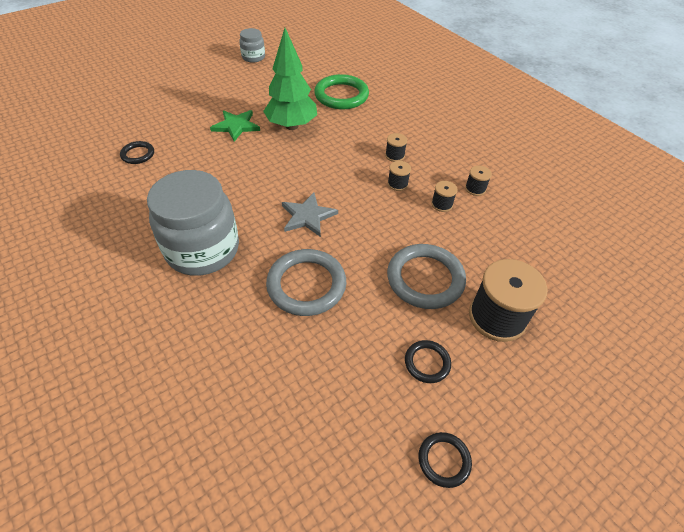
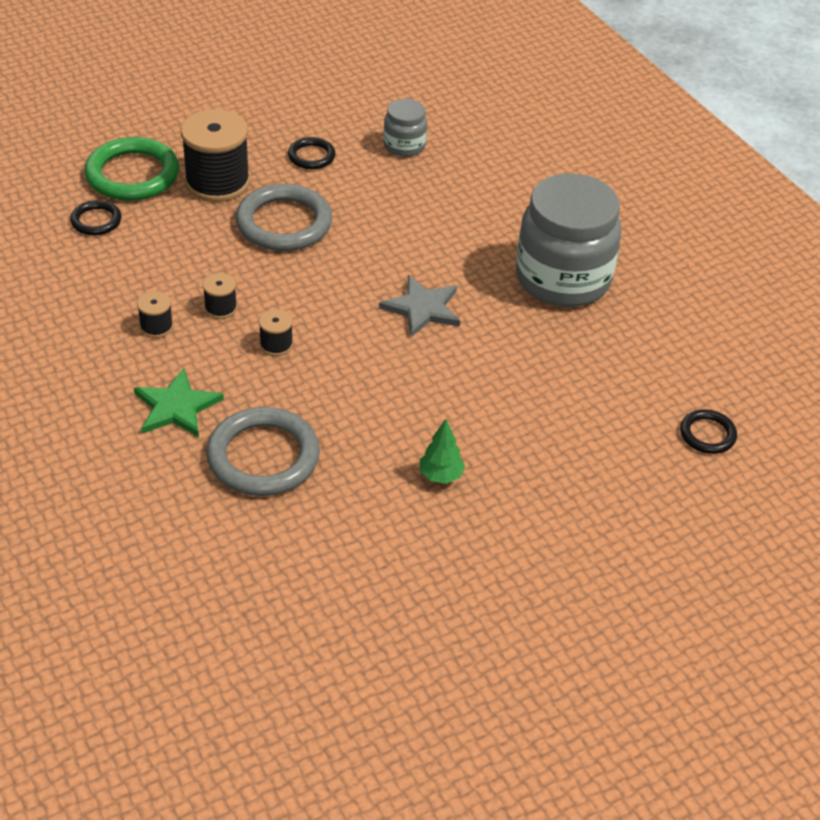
camera: 175 degrees left, 5 degrees down
green star [210,110,260,142] -> green star moved to [134,368,224,437]
grey jar [239,28,265,63] -> grey jar moved to [383,99,427,157]
green tree [263,28,317,130] -> green tree [420,419,465,484], size x0.45
grey ring [266,249,346,316] -> grey ring moved to [206,407,320,496]
green ring [314,74,369,109] -> green ring moved to [85,137,179,201]
black spool [385,133,407,162] -> none
black ring [419,432,472,488] -> black ring moved to [70,200,121,235]

